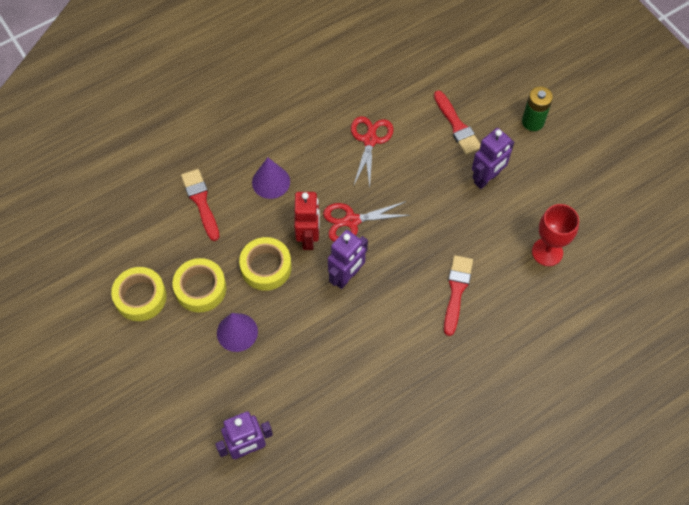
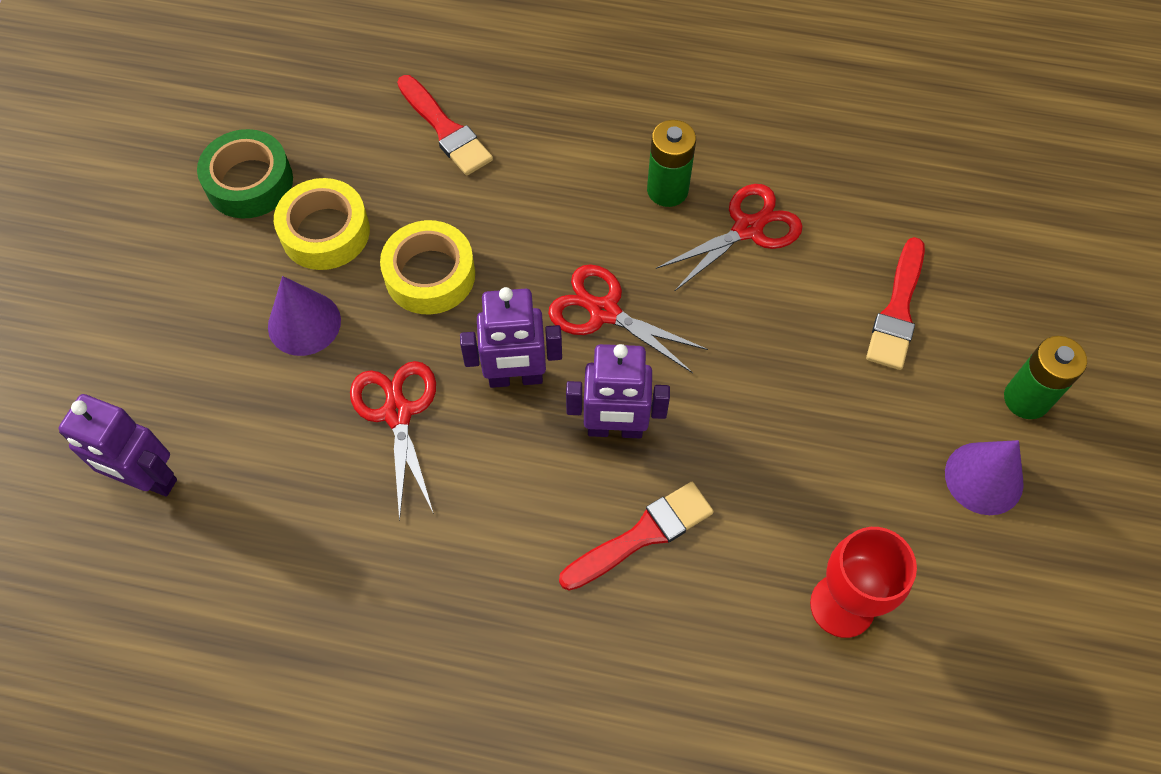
camera: 45 degrees right, 0 degrees up
yellow tape [111,267,167,321] -> green tape [197,129,293,218]
red brush [181,169,219,241] -> red brush turned 120 degrees clockwise [397,75,493,175]
purple cone [252,157,290,199] -> purple cone moved to [945,440,1024,515]
red robot [294,192,320,250] -> none
purple robot [472,128,514,189] -> purple robot moved to [566,344,670,438]
none -> red scissors [350,361,436,521]
none -> green battery [647,120,696,207]

